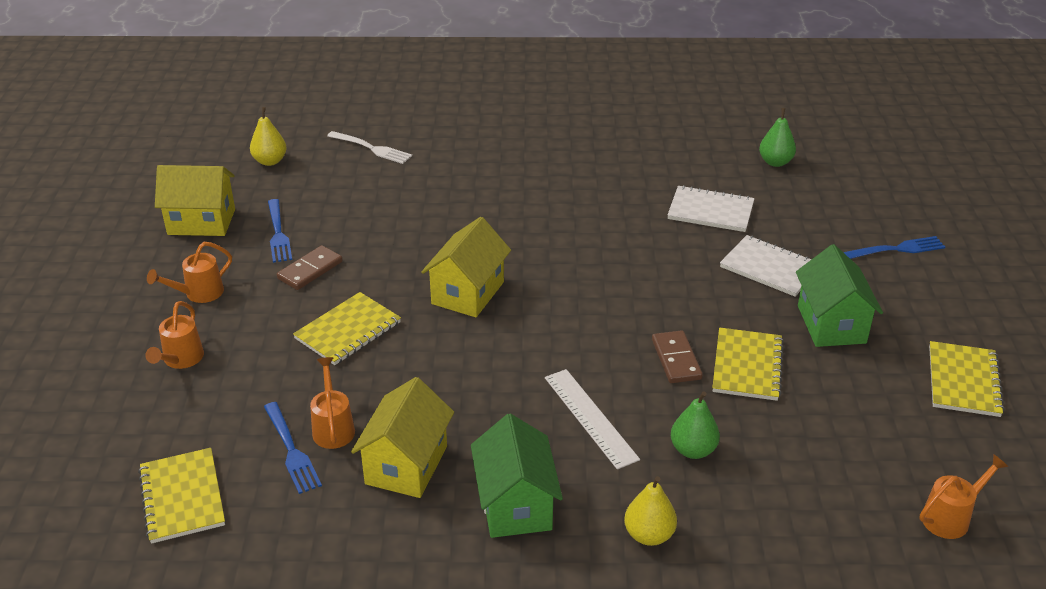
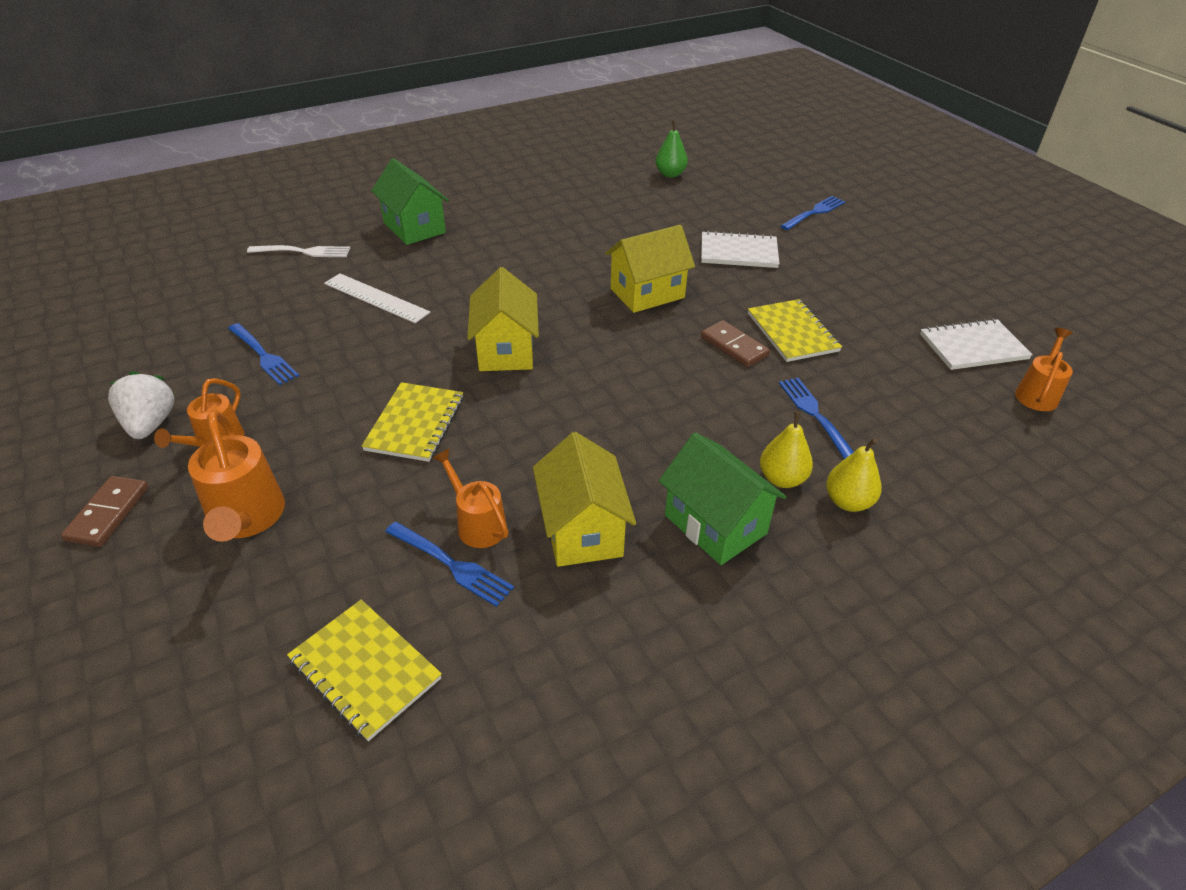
camera: 30 degrees left, 5 degrees up
orange watering can [145,301,204,369] -> orange watering can [188,410,285,542], size x1.55
yellow house [155,165,235,236] -> yellow house moved to [605,225,695,313]
yellow pear [250,107,287,166] -> yellow pear moved to [760,411,813,488]
brown domino [277,245,343,290] -> brown domino moved to [61,476,149,547]
white ruler [545,369,640,469] -> white ruler moved to [324,274,430,323]
white notebook [668,185,755,232] -> white notebook moved to [920,319,1033,370]
green pear [671,391,720,459] -> blue fork [779,378,854,459]
green house [796,244,883,347] -> green house moved to [371,158,449,245]
yellow notebook [929,341,1005,417] -> none
none -> white strawberry [108,371,174,439]

